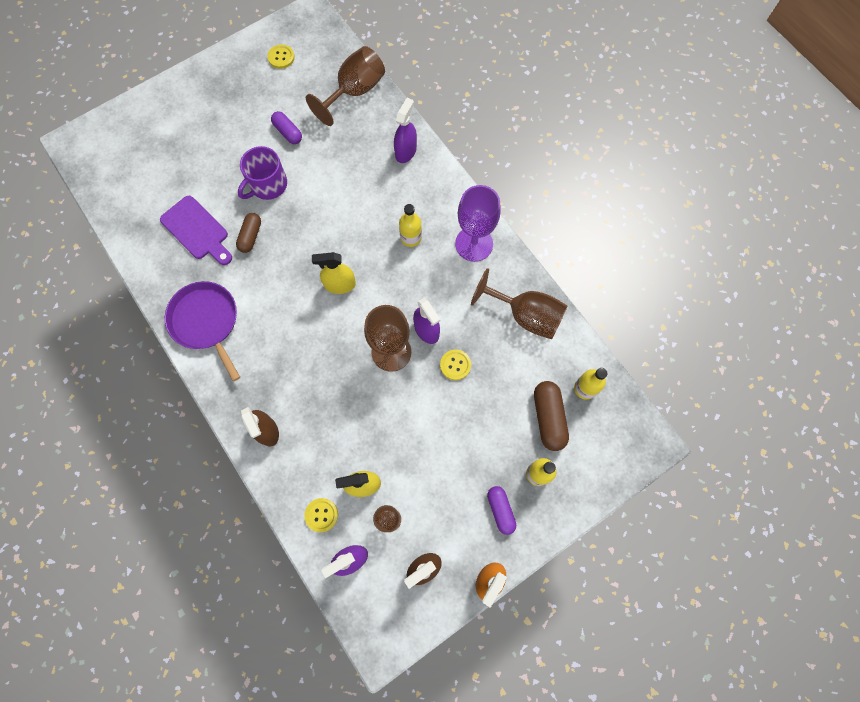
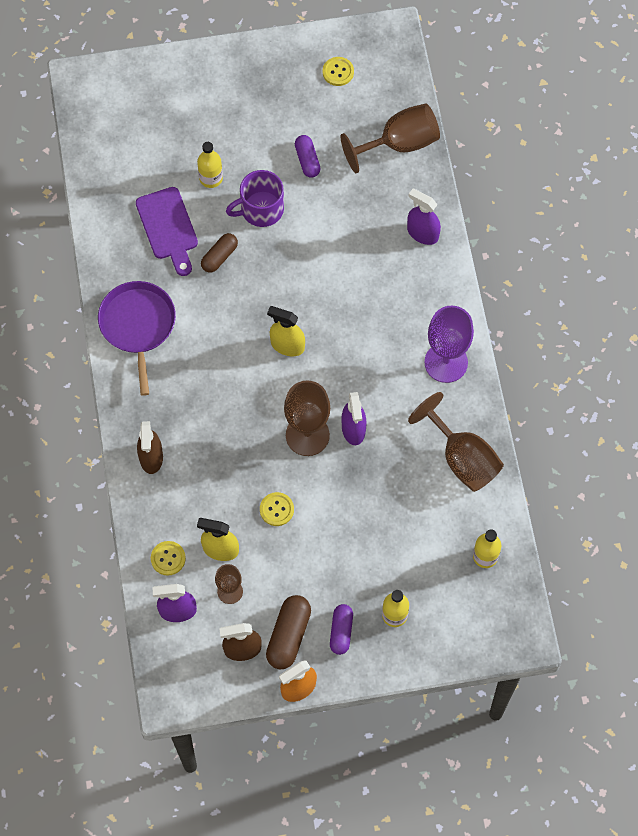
camera: 25 degrees right, 5 degrees down
purple spray bottle [394,98,417,163] -> purple spray bottle turned 105 degrees counterclockwise [407,189,441,245]
yellow bottle [399,204,422,247] -> yellow bottle moved to [197,142,223,188]
yellow button [440,350,471,380] -> yellow button moved to [260,492,294,526]
brown capsule [534,381,569,451] -> brown capsule moved to [266,595,311,669]

